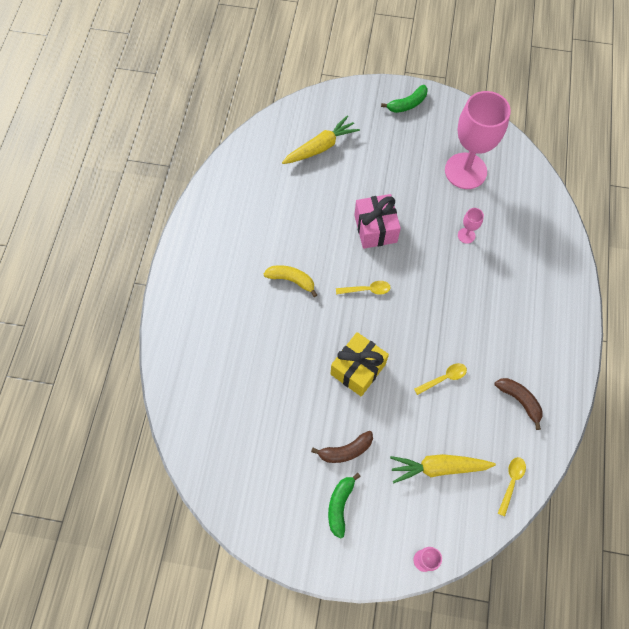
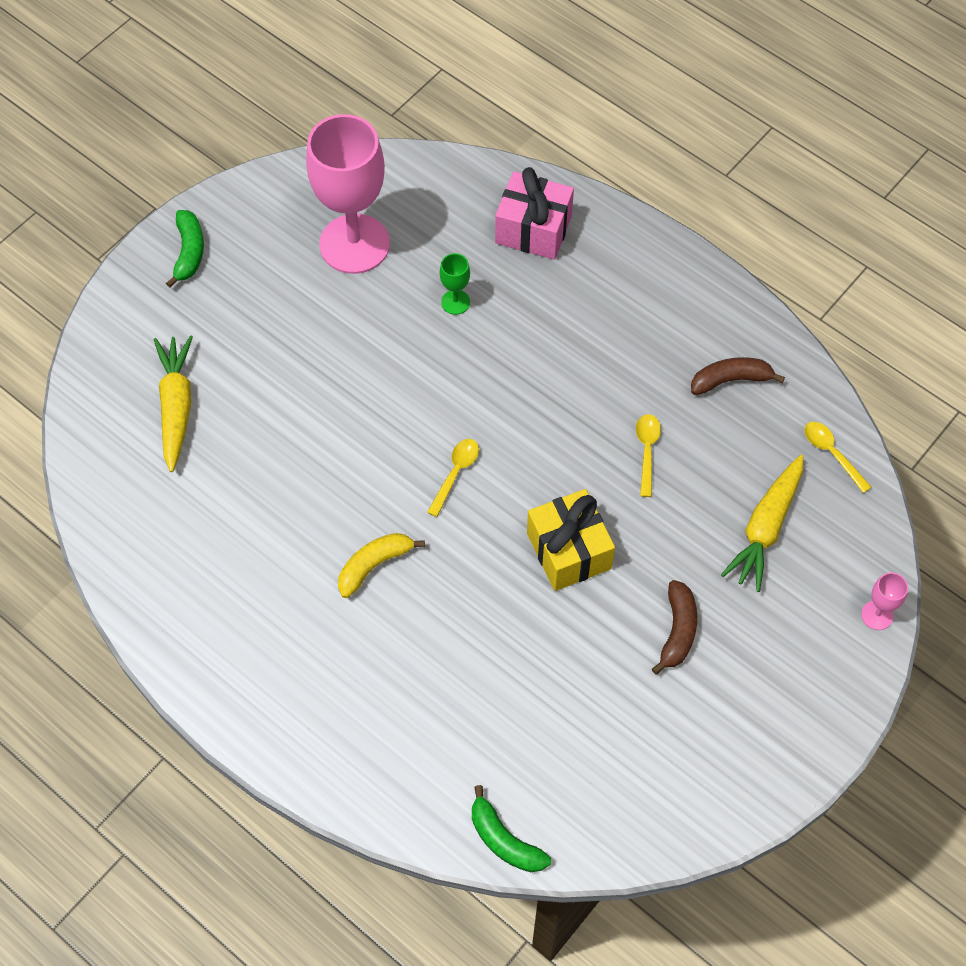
camera: 60 degrees left, 5 degrees down
green banana [328,473,361,539] -> green banana moved to [472,785,551,872]
pink gift [354,194,401,249] -> pink gift moved to [495,167,574,260]
pink goblet [458,208,484,244] -> green goblet [440,253,470,315]

